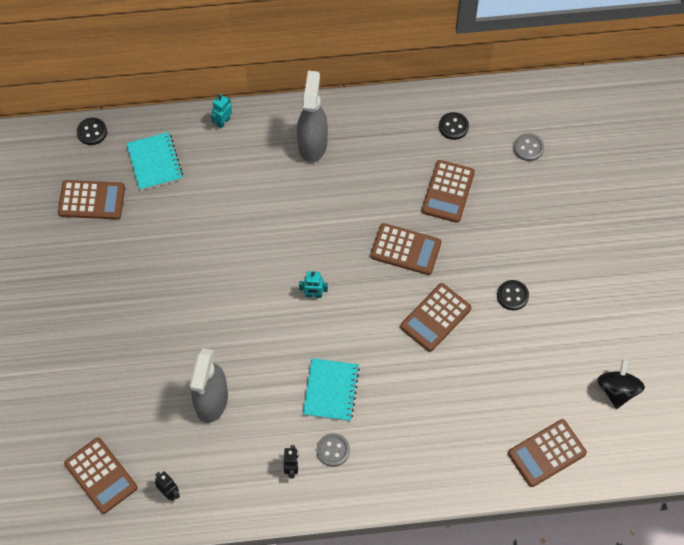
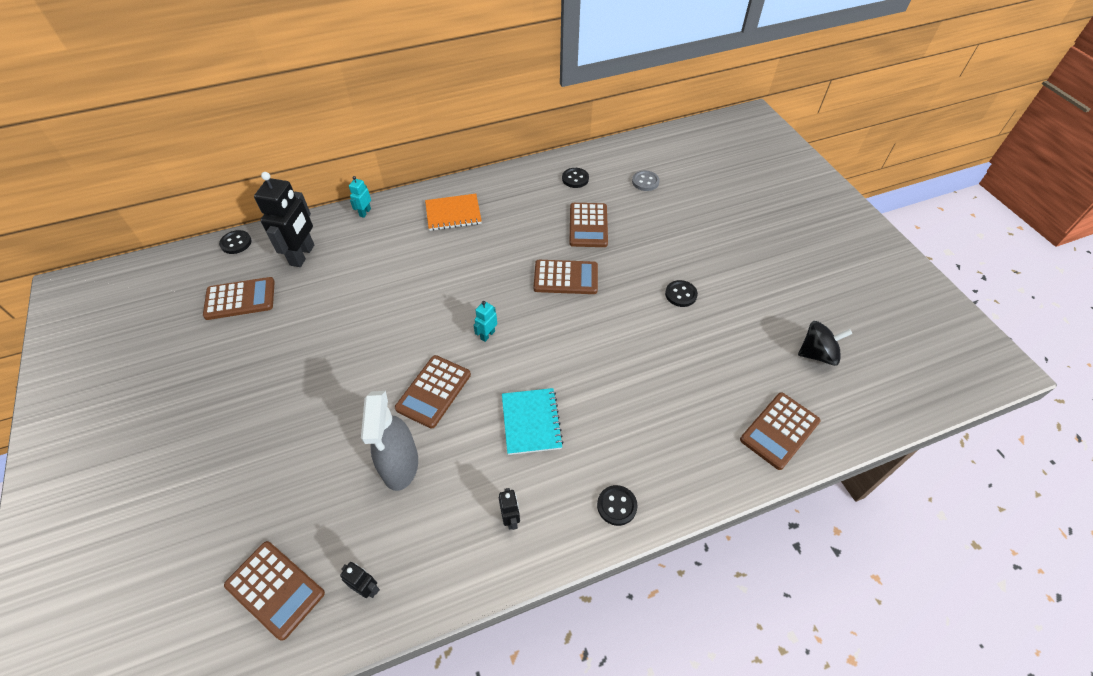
camera: 15 degrees left, 10 degrees down
turquoise notebook [126,132,183,191] -> black robot [254,172,314,267]
grey spray bottle [297,71,328,162] -> orange notebook [425,194,482,231]
turquoise robot [299,271,328,298] -> turquoise robot turned 135 degrees clockwise [473,301,497,342]
grey button [317,433,350,467] -> none
brown calculator [400,283,471,352] -> brown calculator moved to [395,355,471,429]
black spinning top [597,359,645,409] -> black spinning top turned 90 degrees clockwise [798,321,852,366]
none -> black button [597,485,637,526]

